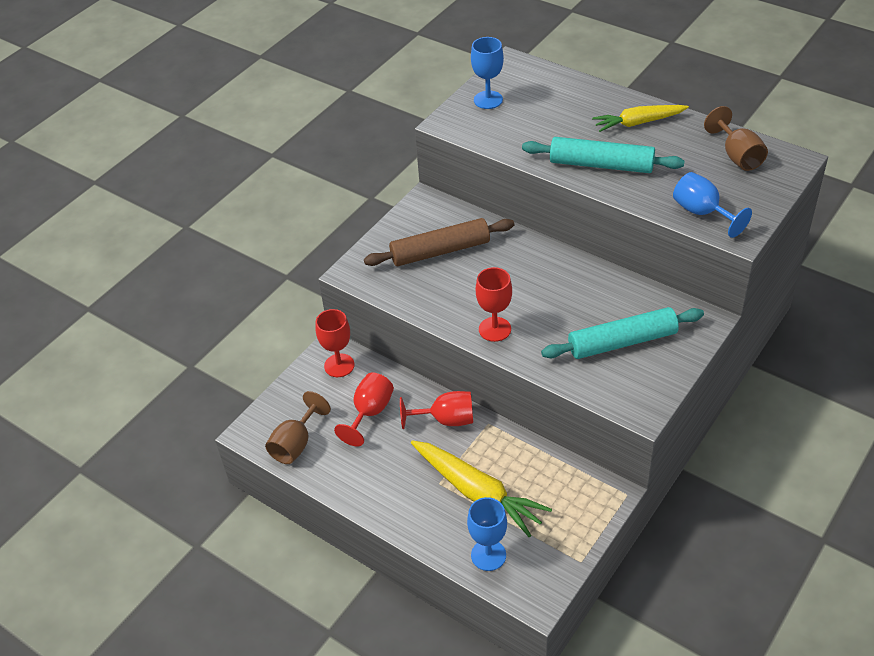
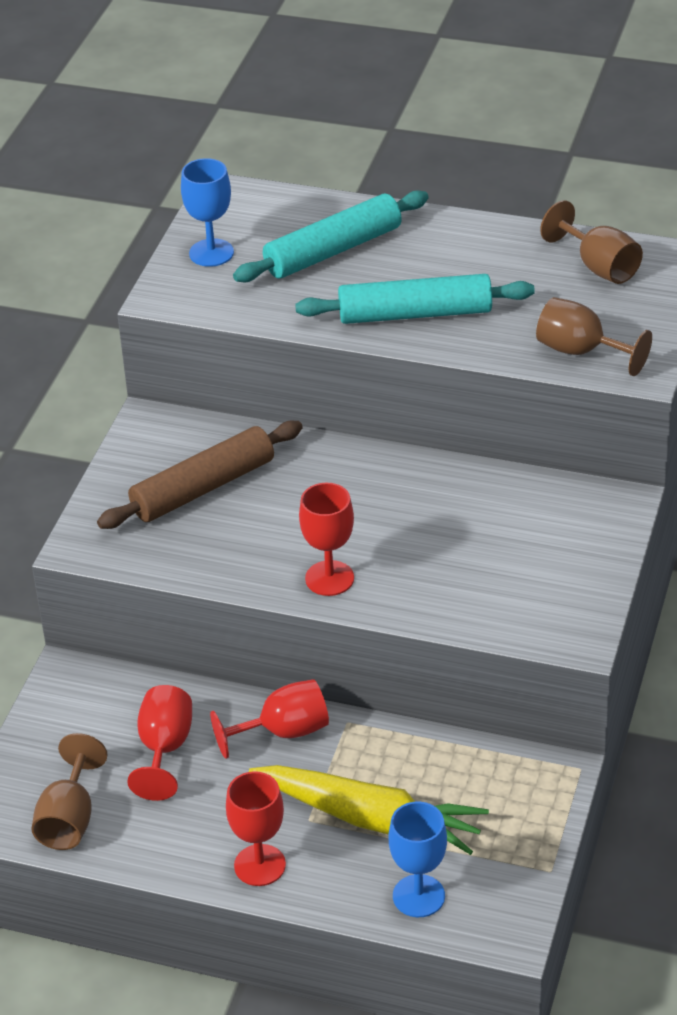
camera: 20 degrees left, 5 degrees down
red goblet [316,309,355,377] -> red goblet moved to [226,771,286,886]
turquoise rolling pin [541,307,704,359] -> turquoise rolling pin moved to [233,190,429,282]
yellow carrot [592,105,689,132] -> none
blue goblet [673,172,752,238] -> brown goblet [536,297,652,376]

